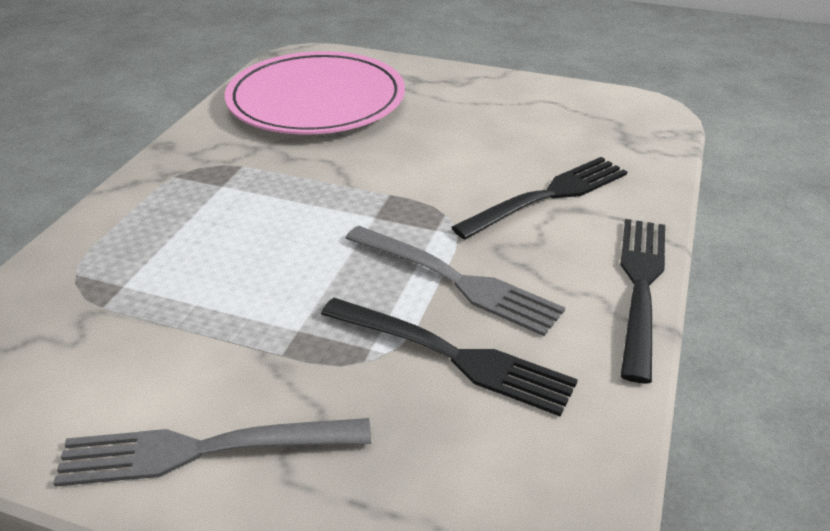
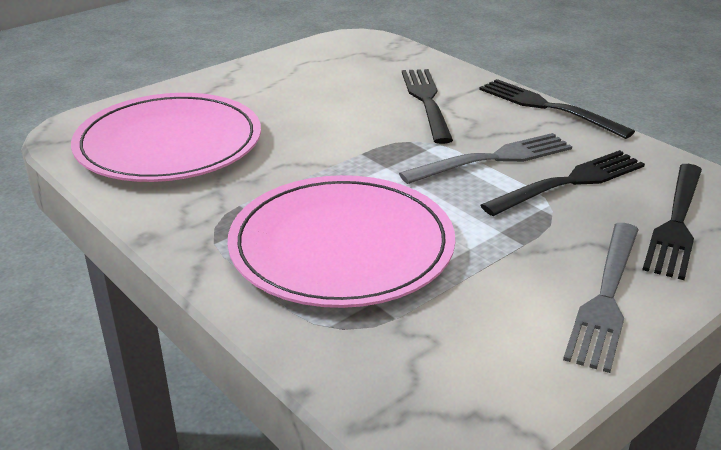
camera: 60 degrees left, 5 degrees down
none -> pink plate [227,175,455,308]
none -> black fork [642,164,702,280]

